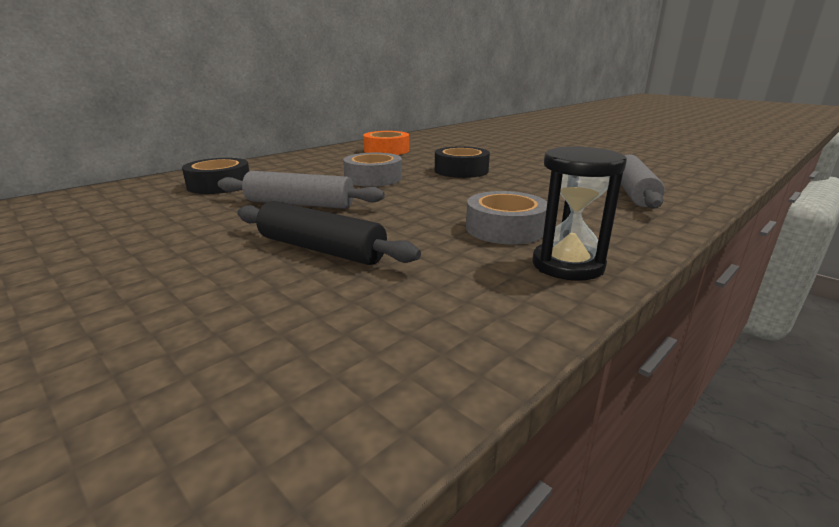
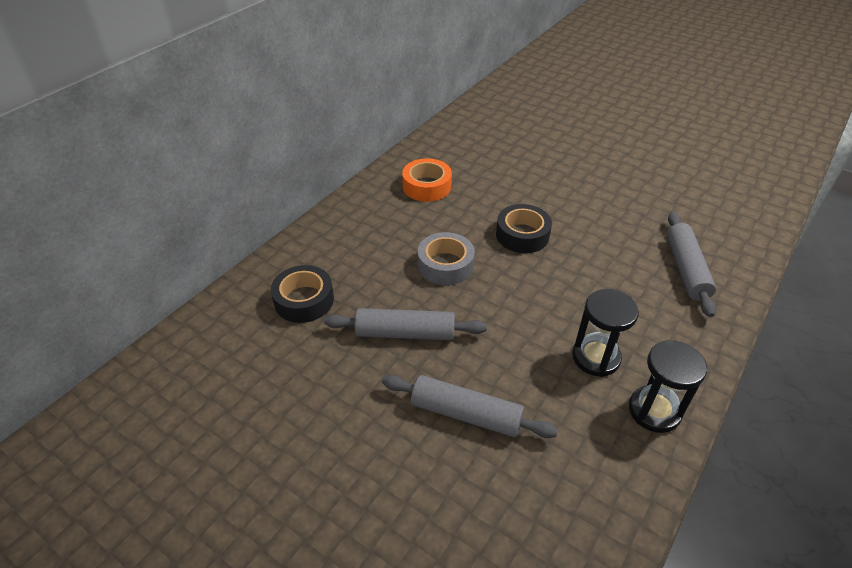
camera: 10 degrees left, 20 degrees up
black rolling pin [237,201,421,265] -> grey rolling pin [382,375,558,438]
grey tape [466,191,547,244] -> black hourglass [572,289,639,377]

